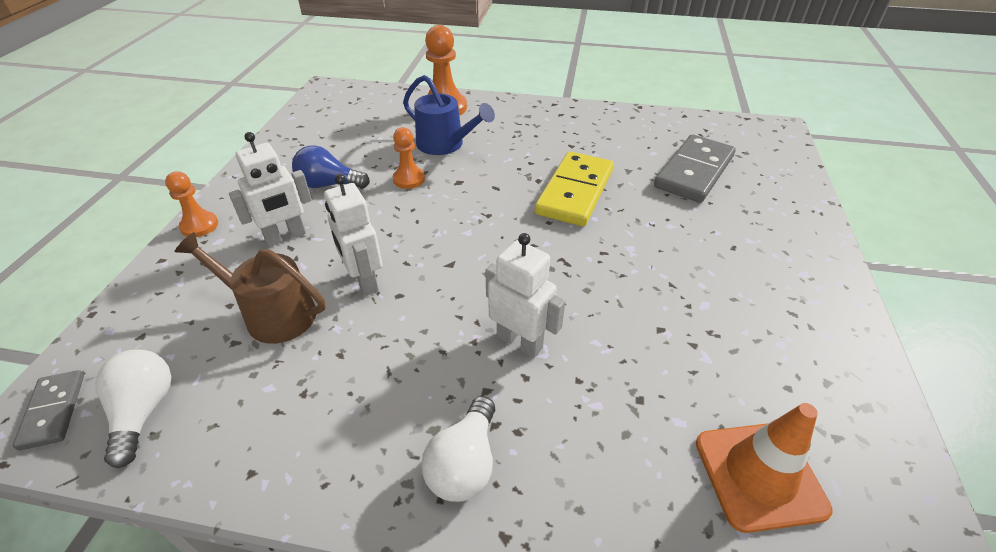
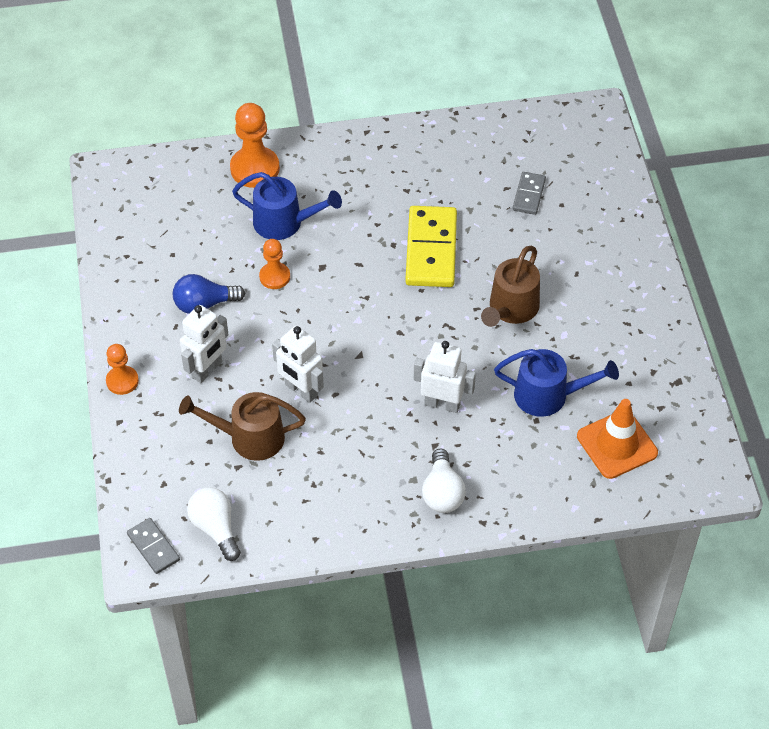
camera: 20 degrees left, 10 degrees up
grey domino [654,134,736,203] -> grey domino [513,172,546,215], size x0.53
none -> brown watering can [481,246,540,327]
none -> blue watering can [494,349,619,417]

